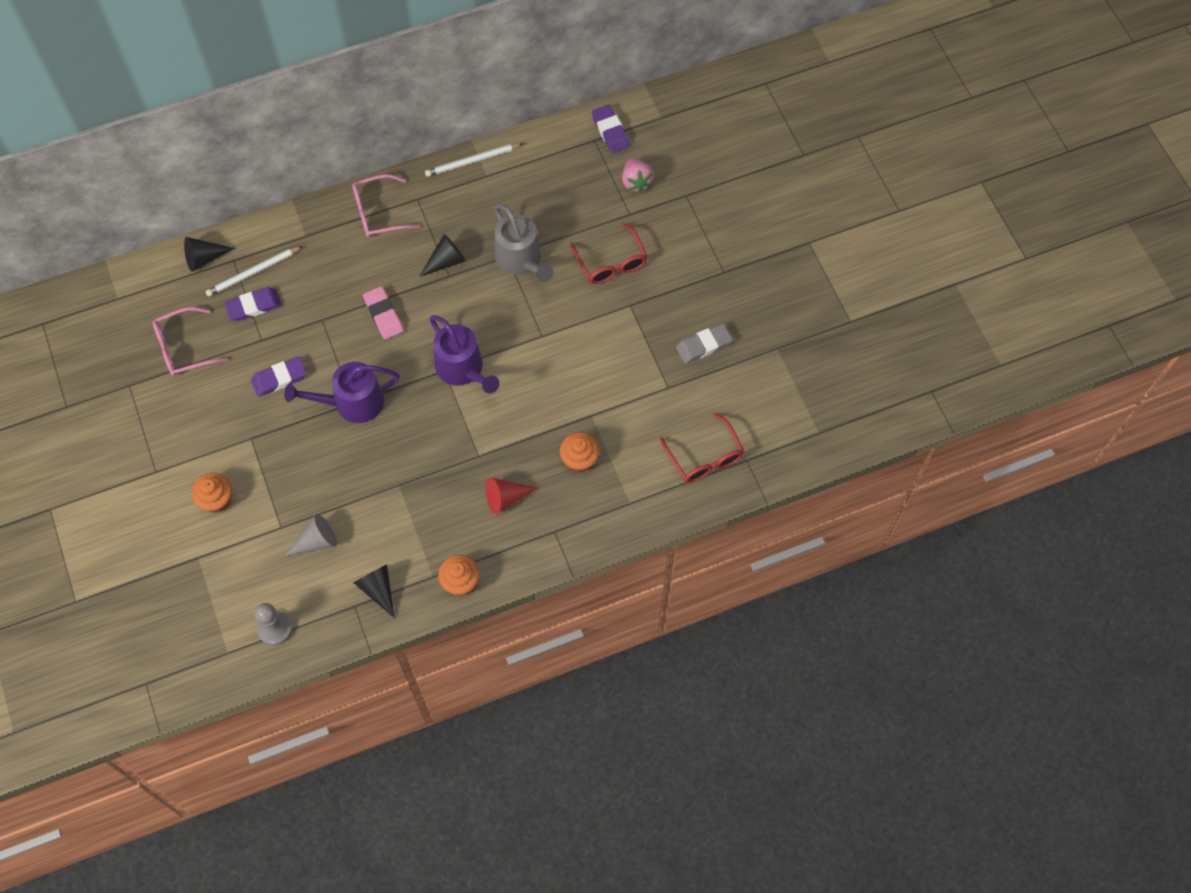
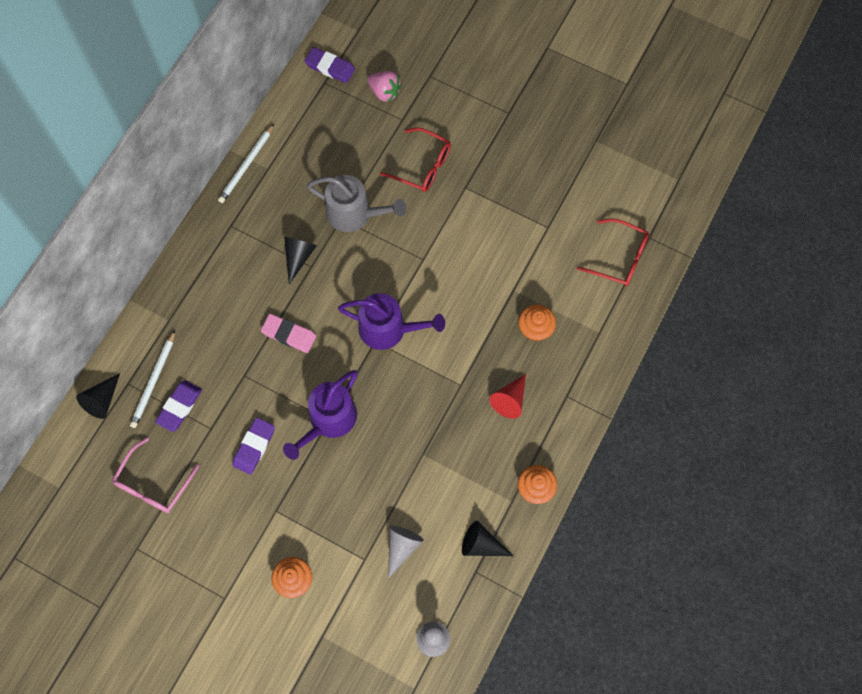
camera: 40 degrees left, 5 degrees up
pink glasses [352,174,420,237] -> none
grey eraser [676,323,733,364] -> none

